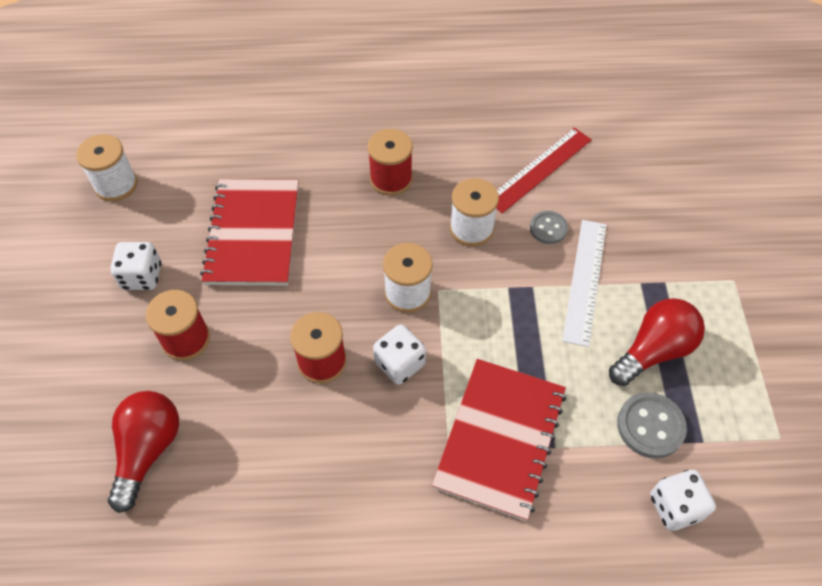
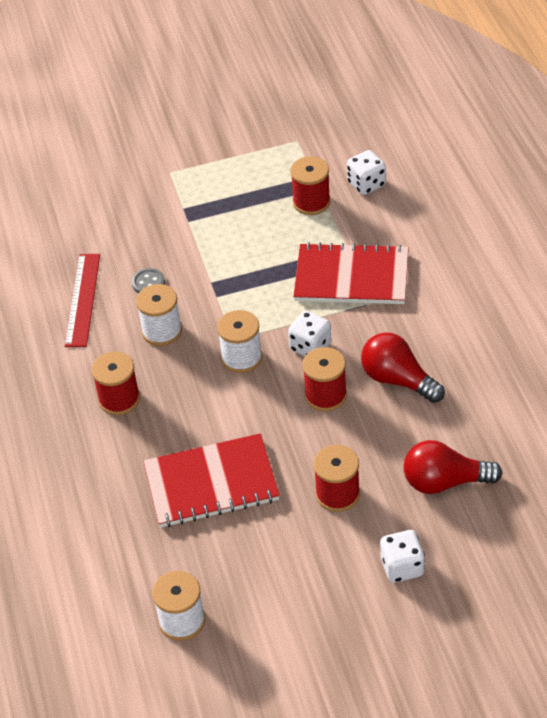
camera: 100 degrees left, 10 degrees down
white dice [110,242,161,290] -> white dice moved to [380,530,425,583]
red ruler [497,127,592,214] -> red ruler turned 60 degrees clockwise [65,254,100,347]
white ruler [562,220,607,347] -> none
red light bulb [609,298,705,386] -> red light bulb moved to [361,333,445,403]
grey button [617,392,687,459] -> red spool [290,156,331,215]

